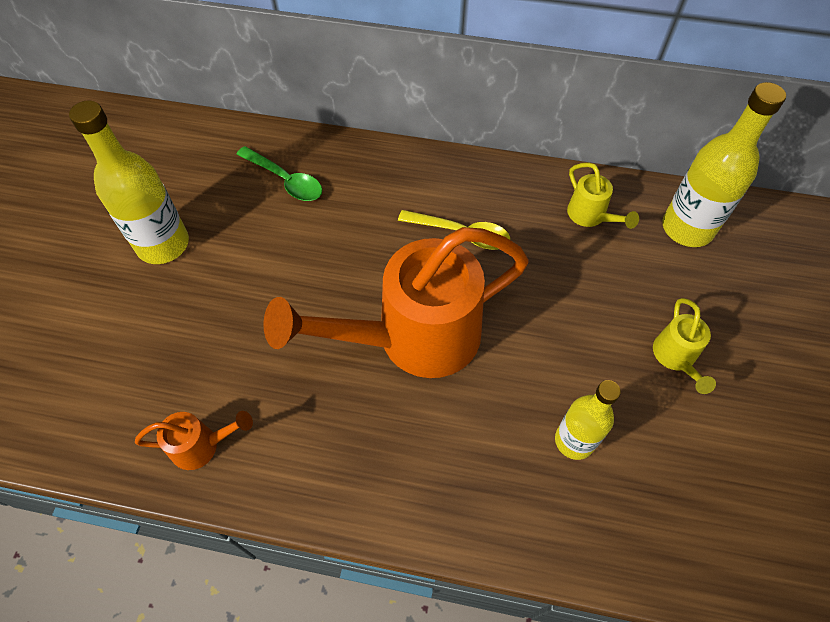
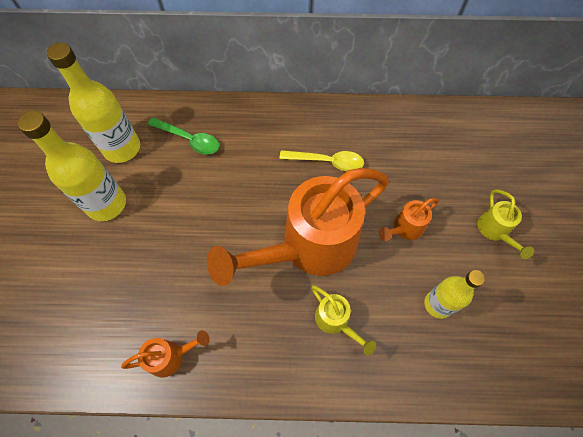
camera: 10 degrees left, 5 degrees up
yellow watering can [567,162,639,229] -> yellow watering can moved to [311,285,376,355]
yellow bottle [662,82,786,247] -> yellow bottle moved to [47,42,140,163]
none -> orange watering can [379,198,439,241]

